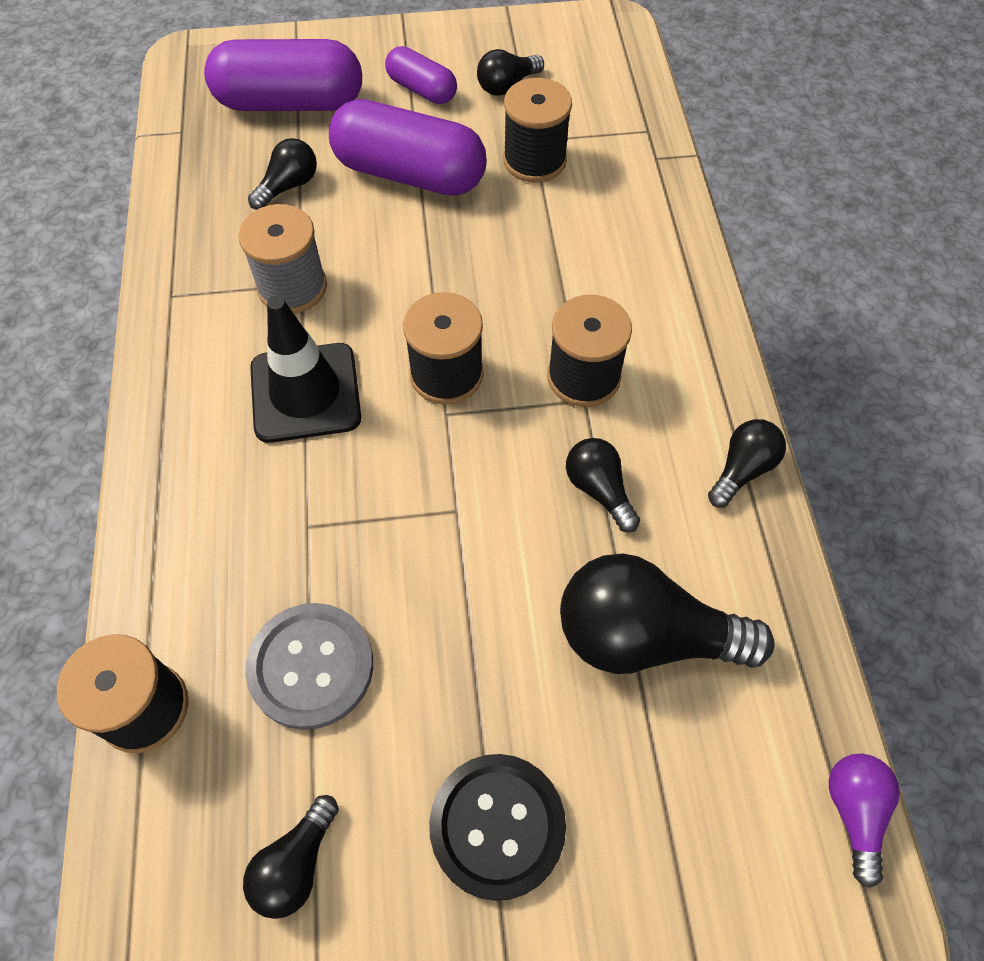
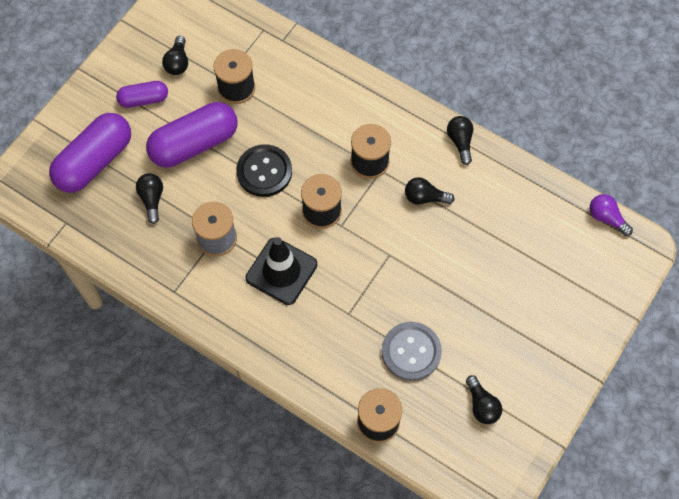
camera: 50 degrees left, 5 degrees up
black button [429,754,566,901] -> black button moved to [236,144,292,197]
black light bulb [560,554,775,674] -> none

